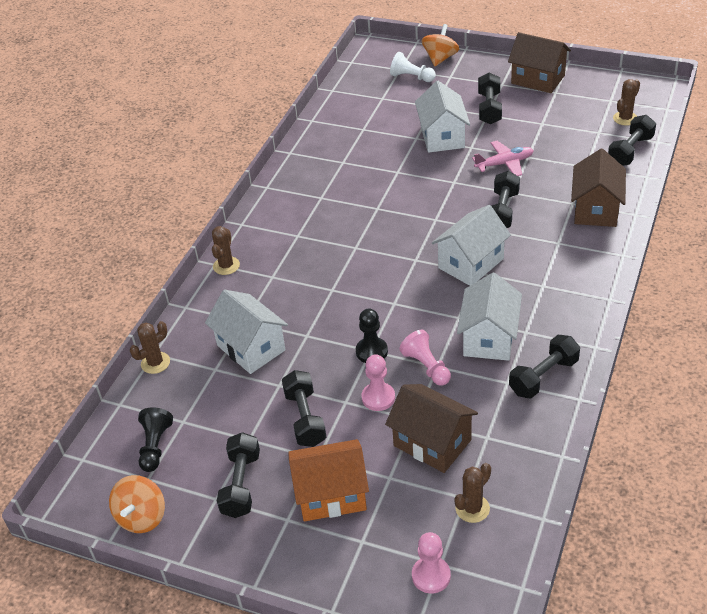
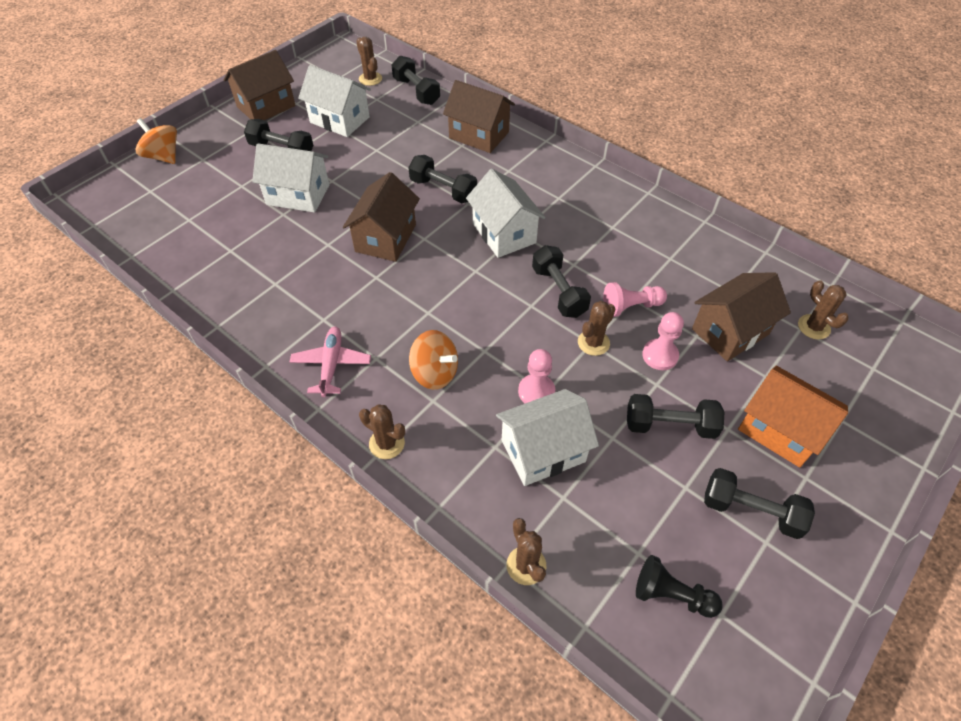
camera: 75 degrees left, 10 degrees up
orange spinning top [109,475,165,533] -> orange spinning top moved to [409,330,458,390]
orange house [288,439,369,521] -> orange house turned 60 degrees counterclockwise [738,366,848,468]
black pawn [356,309,388,363] -> brown cactus [578,301,616,356]
white pawn [390,52,436,82] -> none
pink pawn [412,532,451,593] -> pink pawn moved to [518,349,555,403]
white house [457,273,522,361] -> white house moved to [298,65,371,137]
pink plane [472,141,534,176] -> pink plane moved to [290,327,371,397]
black dumbbell [509,335,580,398] -> black dumbbell moved to [532,245,591,318]
none -> brown house [343,172,420,262]

